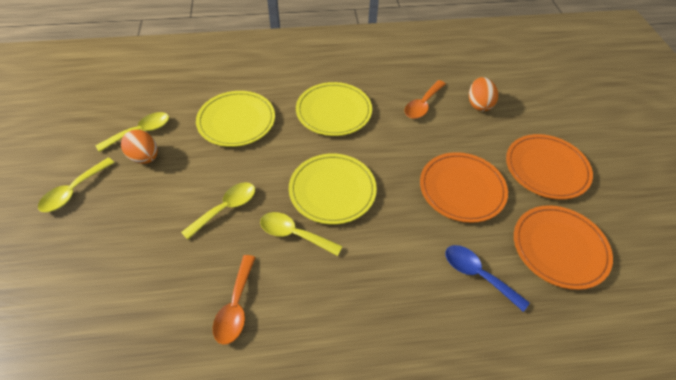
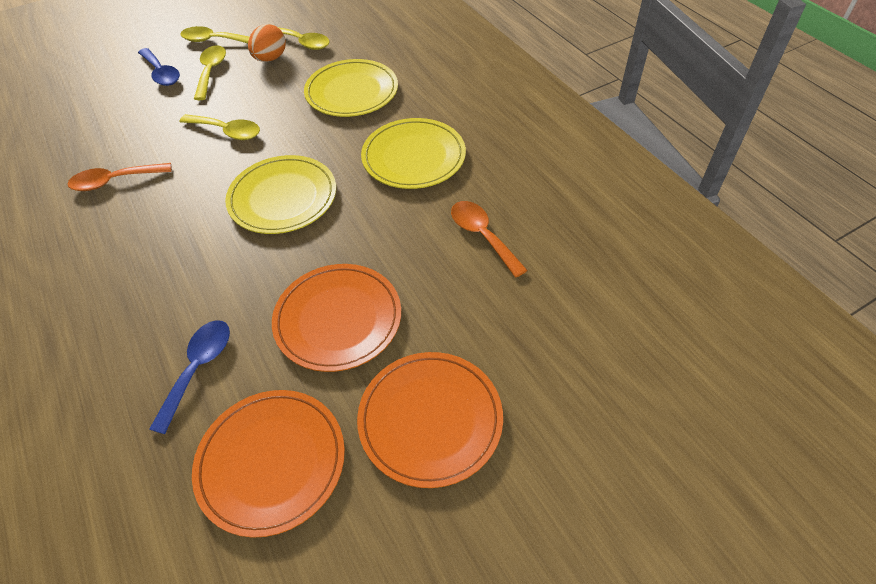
camera: 70 degrees right, 0 degrees up
yellow spoon [260,212,342,256] -> yellow spoon moved to [194,45,226,100]
orange spoon [404,80,446,119] -> orange spoon turned 45 degrees clockwise [451,201,528,278]
orange egg [469,77,498,111] -> none
none -> blue spoon [138,48,180,86]

